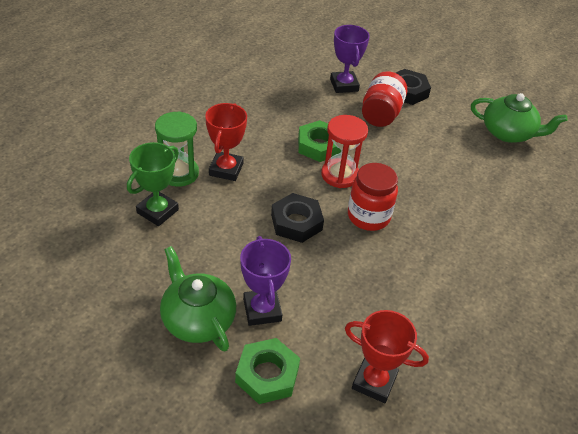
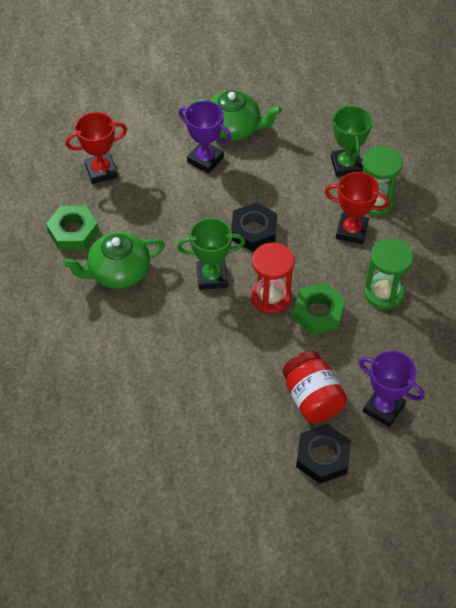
camera: 140 degrees right, 10 degrees up
red trophy [205,103,247,181] -> red trophy turned 45 degrees counterclockwise [325,172,390,244]
green nut [235,338,300,404] -> green nut moved to [46,206,99,250]
red jar [348,163,398,231] -> green trophy [177,218,245,290]
green teapot [471,93,568,143] -> green teapot moved to [63,232,165,289]
none -> green hourglass [364,238,413,309]

